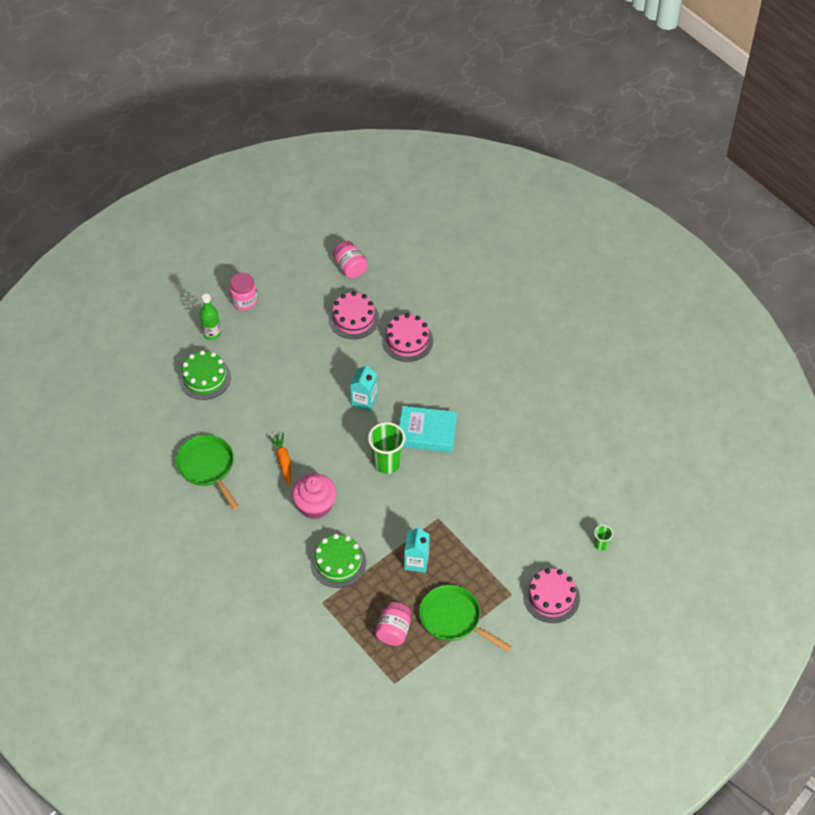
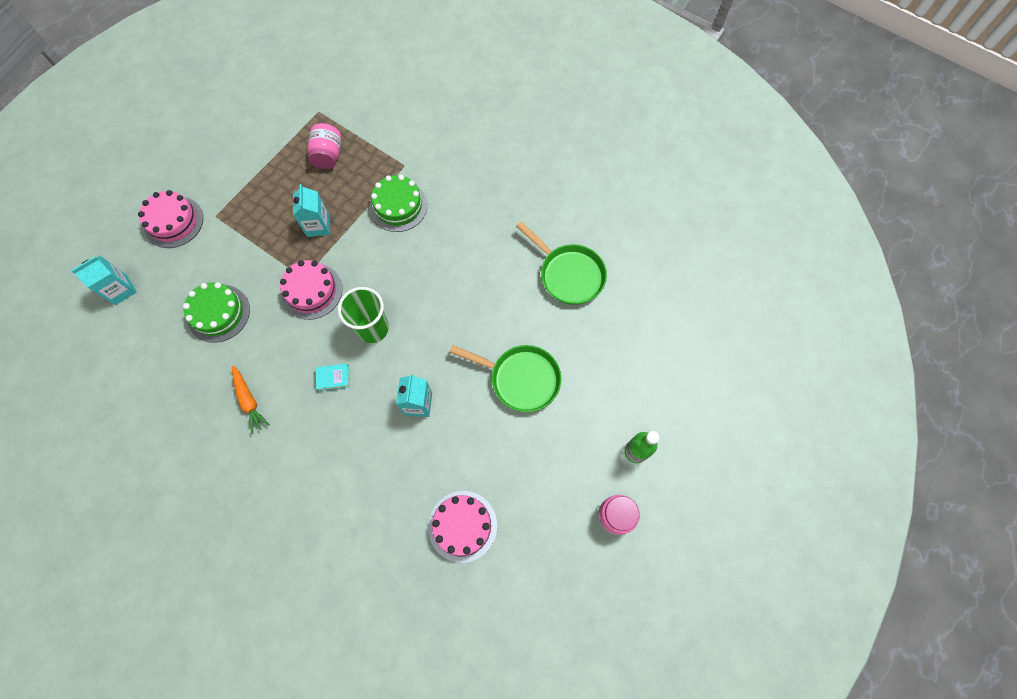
camera: 165 degrees right, 15 degrees up
green cake [179,350,231,400] -> green cake moved to [183,282,250,343]
orange carrot [269,432,291,486] -> orange carrot moved to [232,366,270,434]
pink cupcake [292,474,337,519] -> none
pink jar [333,241,368,279] -> none
pink cake [382,313,433,362] -> pink cake moved to [280,260,342,320]
turquoise book [399,406,457,453] -> turquoise book [315,363,350,391], size x0.47
green pan [419,585,512,652] -> green pan moved to [449,345,561,412]
green cup [594,525,613,551] -> turquoise carton [71,256,137,305]

